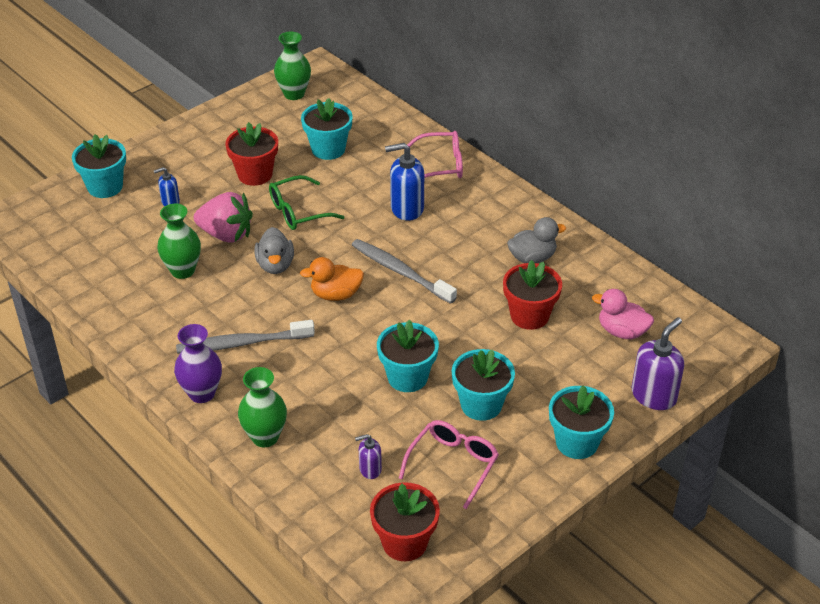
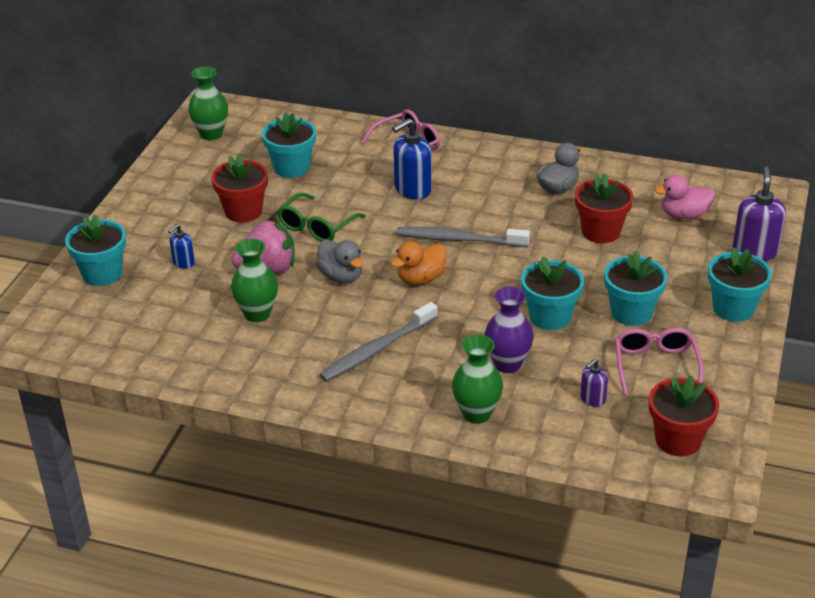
camera: 30 degrees left, 5 degrees down
purple vase [174,324,222,403] -> purple vase moved to [484,287,534,373]

